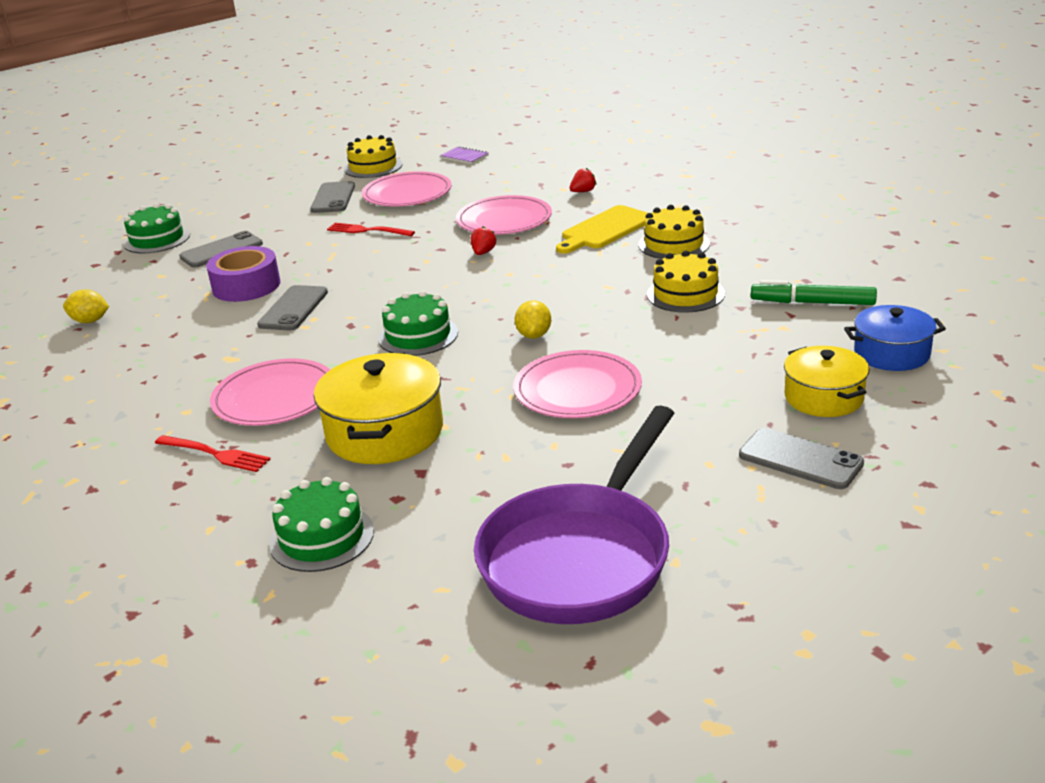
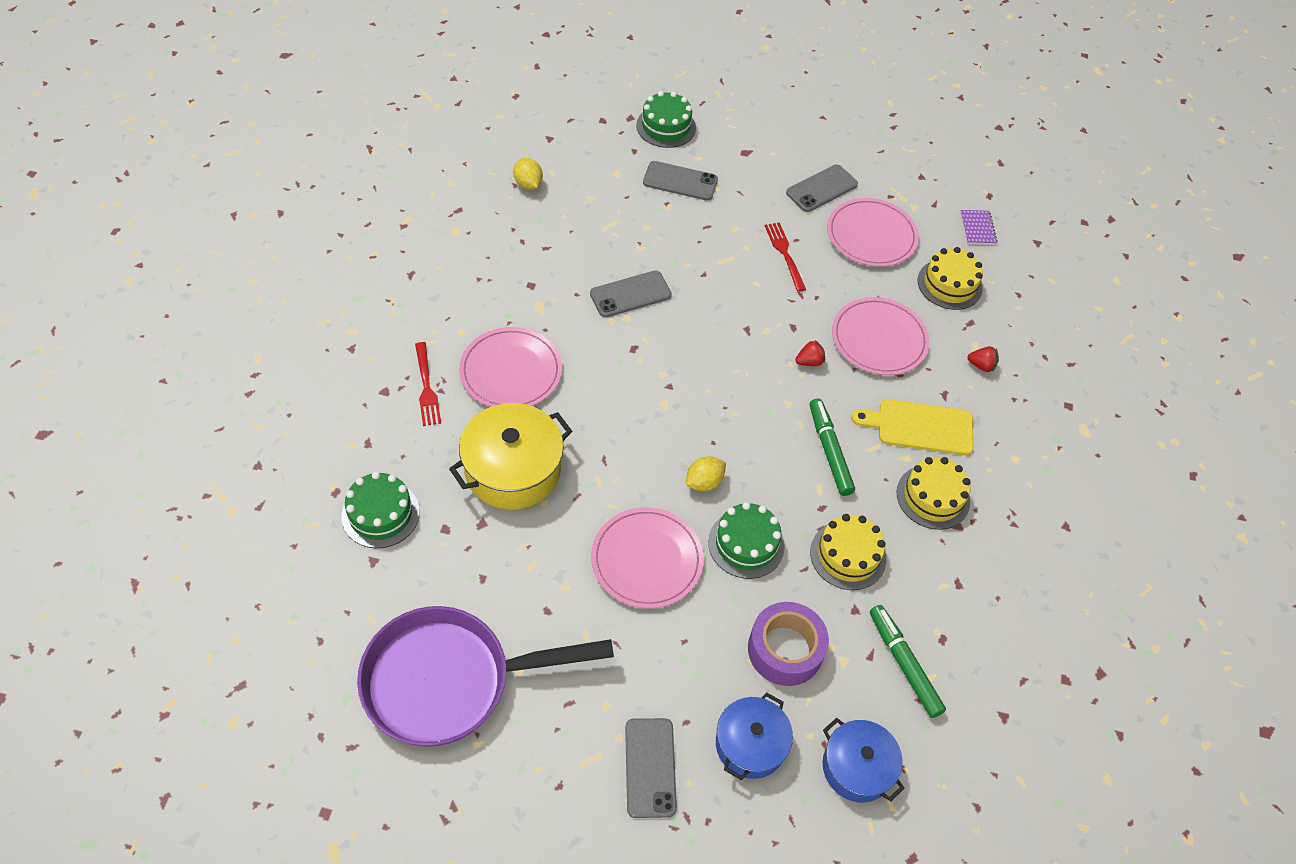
camera: 45 degrees right, 25 degrees up
purple tape [206,246,280,302] -> purple tape moved to [748,602,829,686]
yellow cake [344,135,402,178] -> yellow cake moved to [918,247,983,310]
green cake [378,291,458,356] -> green cake moved to [708,502,785,579]
yellow pot [784,346,869,417] -> blue pot [716,692,793,780]
none -> green marker [810,398,855,496]

